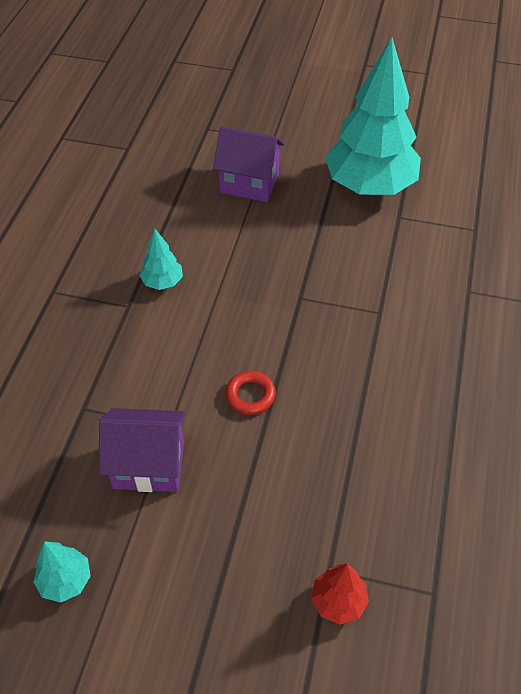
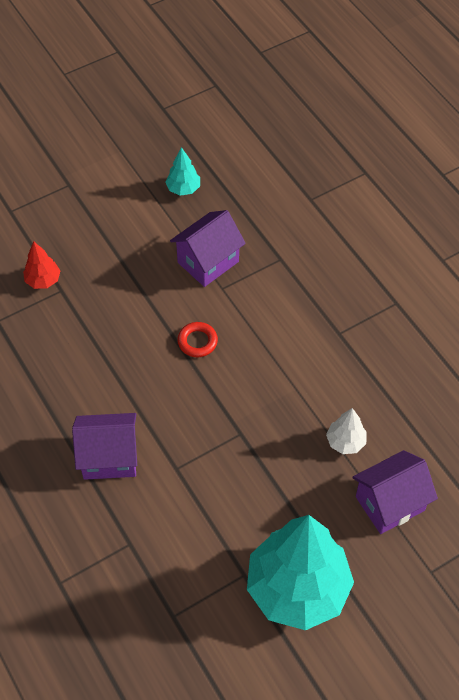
camera: 135 degrees right, 5 degrees up
turquoise tree [139,229,183,290] -> none
none -> purple house [72,413,137,480]
none -> white tree [326,408,367,454]

